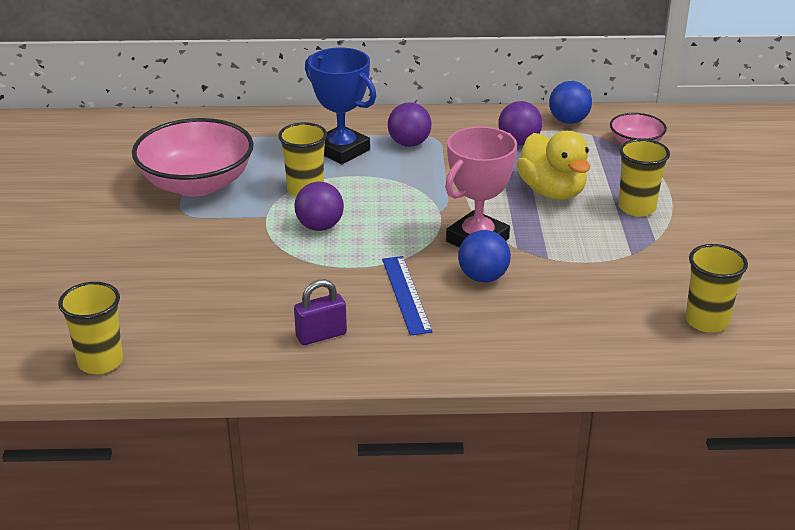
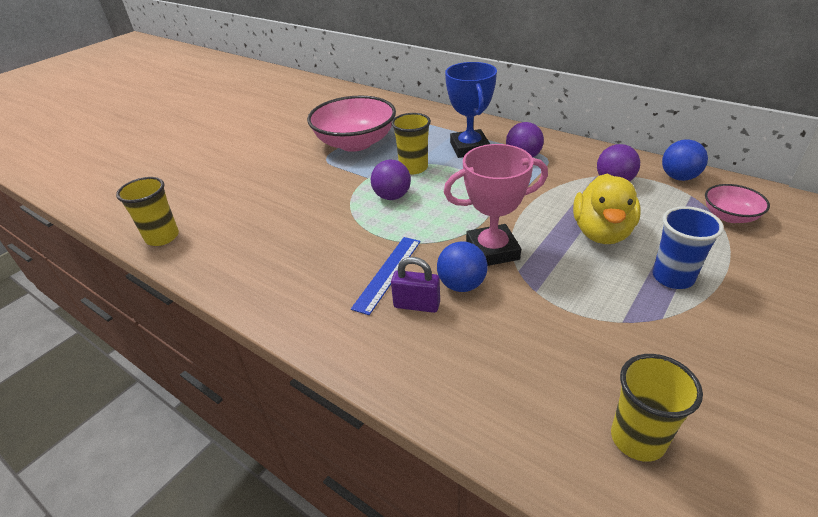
camera: 40 degrees right, 5 degrees up
purple padlock [294,279,347,345] -> purple padlock moved to [391,257,440,313]
yellow cup [618,139,670,217] -> blue cup [652,206,724,289]

